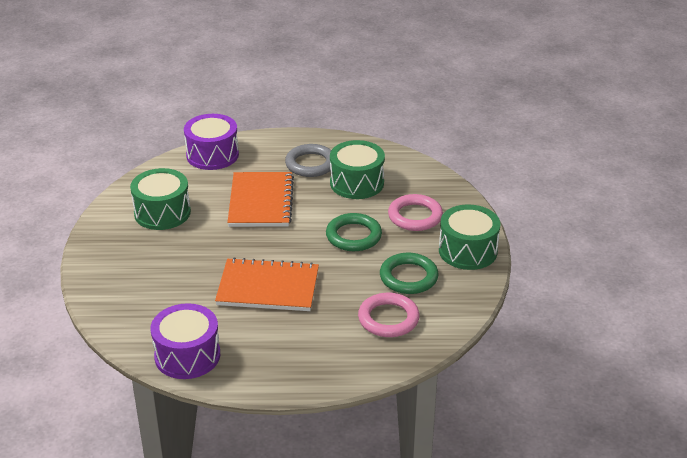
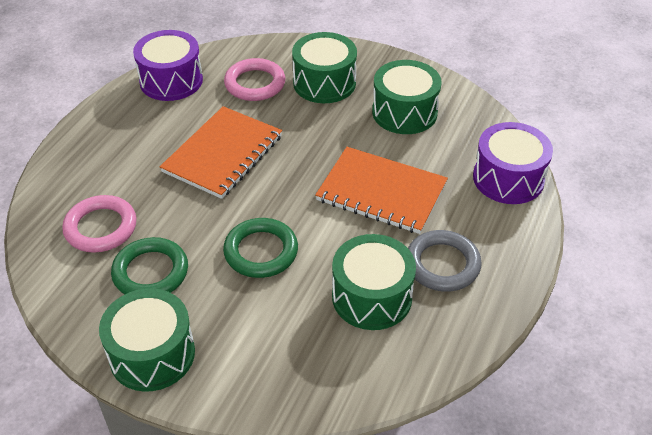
camera: 115 degrees right, 10 degrees up
pink ring [388,194,443,231] -> pink ring moved to [224,58,285,101]
none -> green drum [292,32,357,103]

